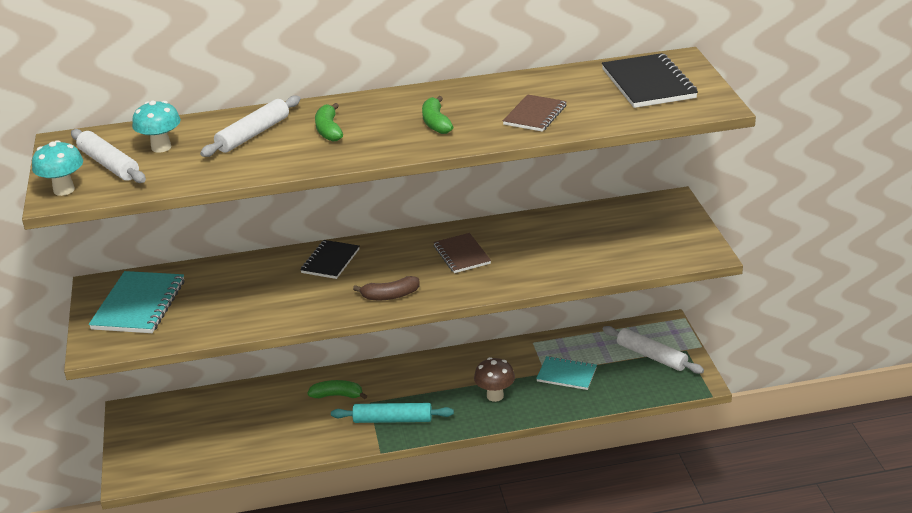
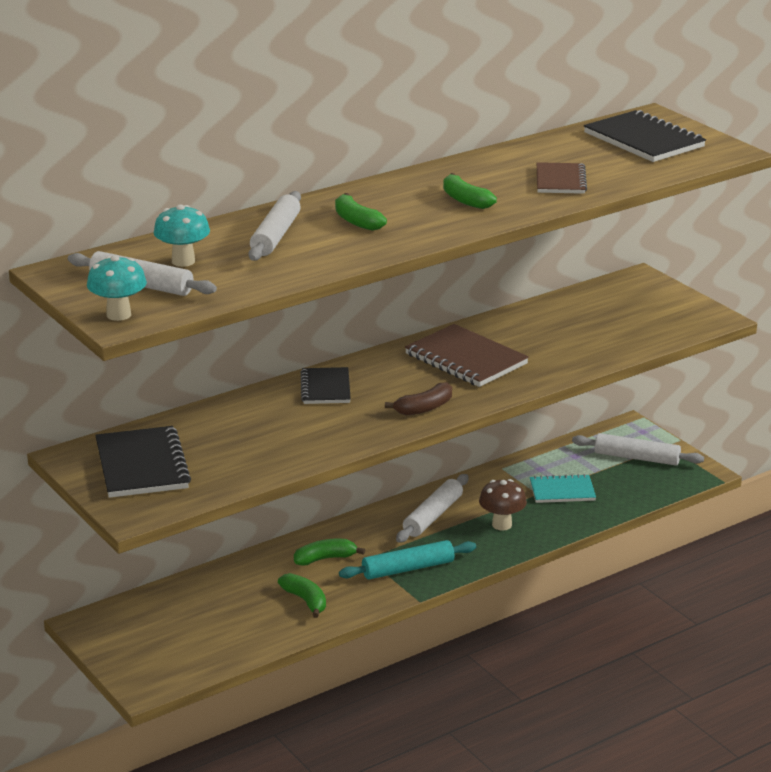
camera: 25 degrees left, 5 degrees down
turquoise notebook [89,271,184,333] -> black notebook [95,426,191,498]
brown notebook [433,233,491,273] -> brown notebook [405,324,529,387], size x1.59
none -> green banana [278,573,326,618]
none -> white rolling pin [396,474,469,543]

